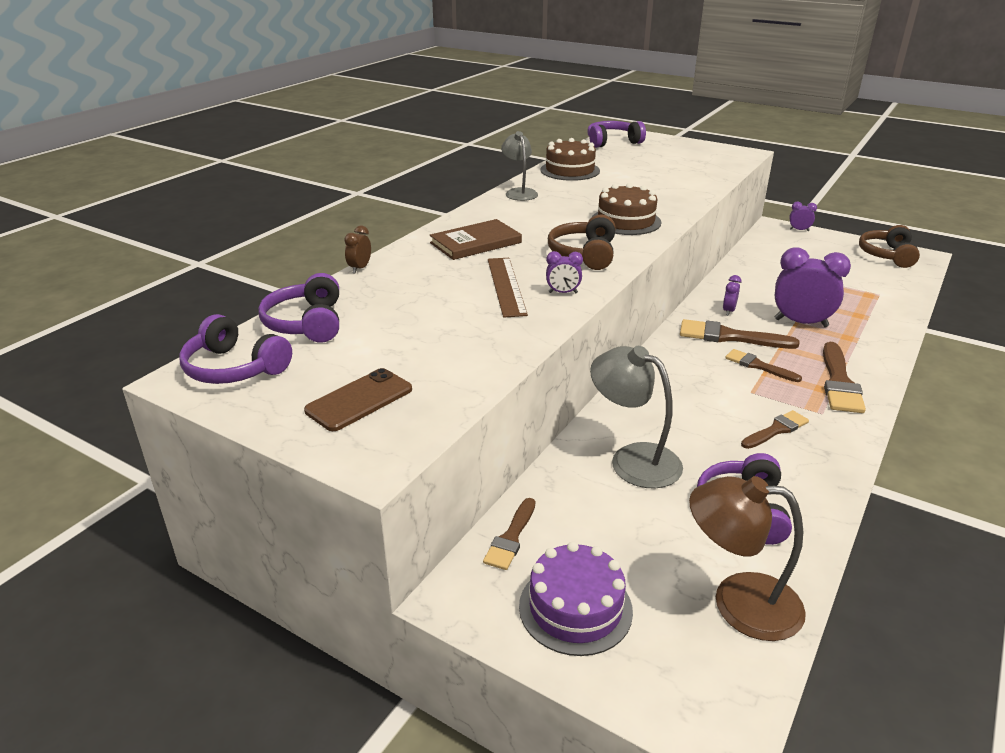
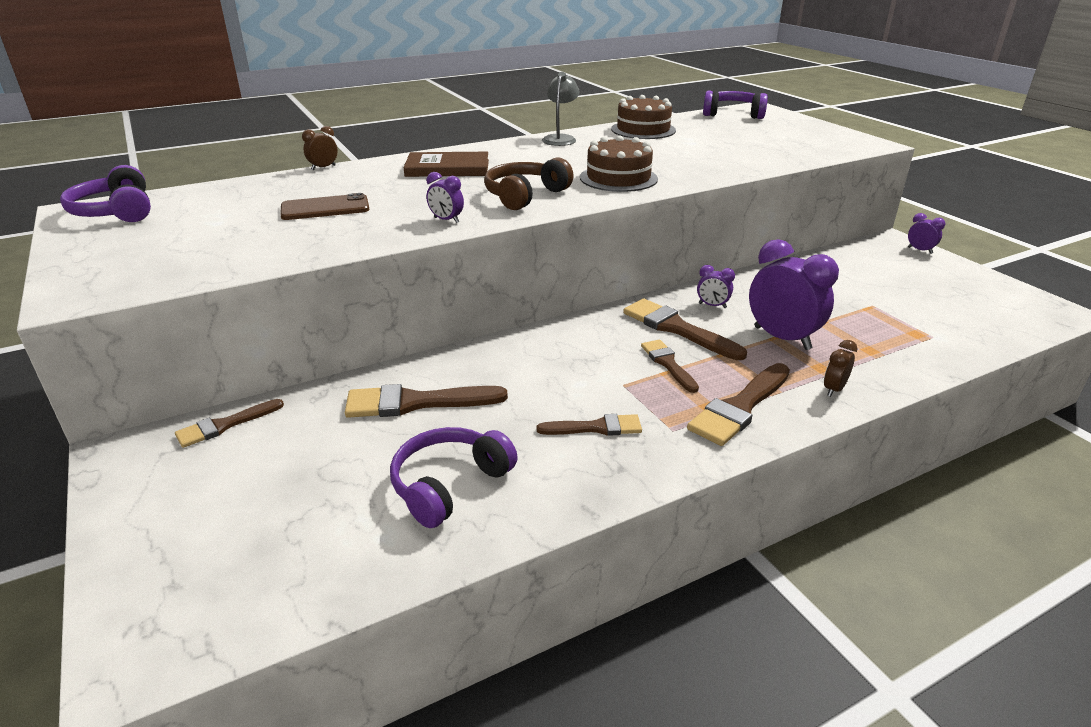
camera: 30 degrees right, 0 degrees up
purple headphones [258,273,339,343] -> none
brown phone [304,368,412,431] -> brown phone moved to [280,193,369,220]
brown ruler [488,258,528,318] -> none
purple cake [519,542,633,656] -> none
grey lamp [590,346,683,488] -> brown brush [345,384,508,418]
brown lamp [689,476,806,641] -> none
purple clock [723,275,741,316] -> purple clock turned 120 degrees counterclockwise [697,265,735,308]
brown headphones [859,225,920,268] -> none
none -> brown clock [824,340,858,397]

